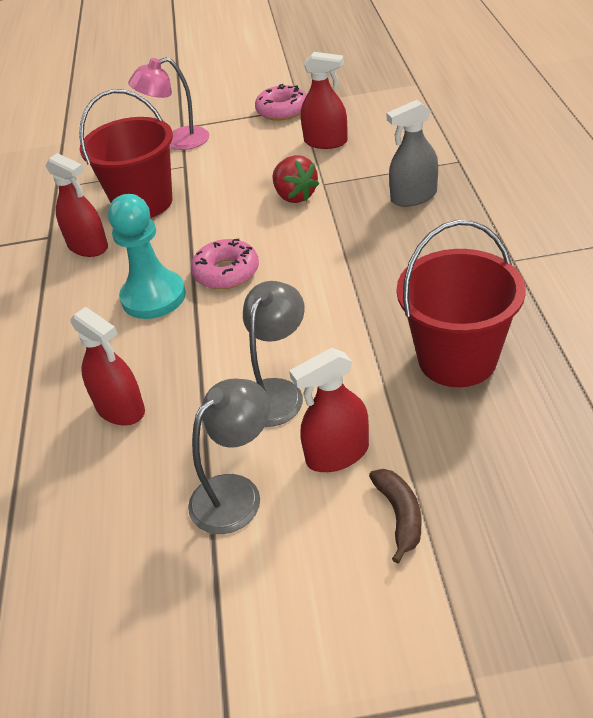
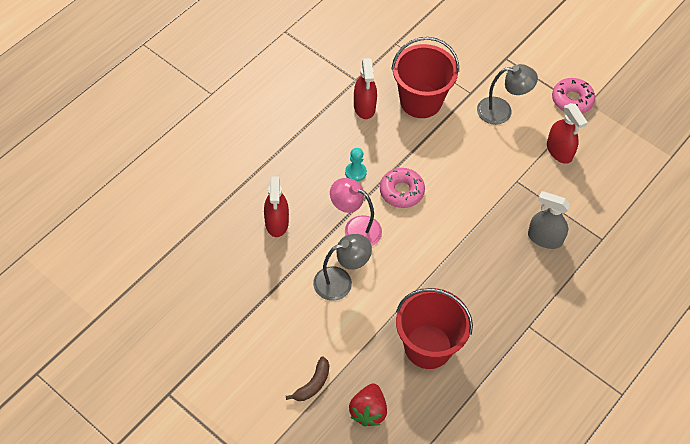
camera: 40 degrees right, 15 degrees up
turquoise pawn [108,194,186,319] -> turquoise pawn [345,148,367,182], size x0.51
pink lamp [128,57,209,150] -> pink lamp moved to [330,178,382,246]
grey lamp [188,379,270,534] -> grey lamp moved to [477,64,538,125]
red strawberry [272,155,319,203] -> red strawberry moved to [349,383,387,426]
red spray bottle [289,348,369,472] -> none

